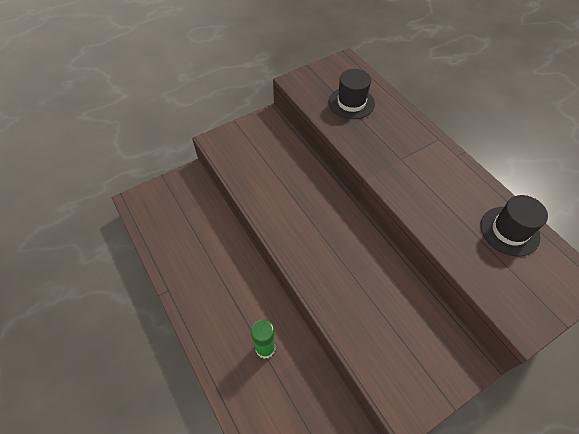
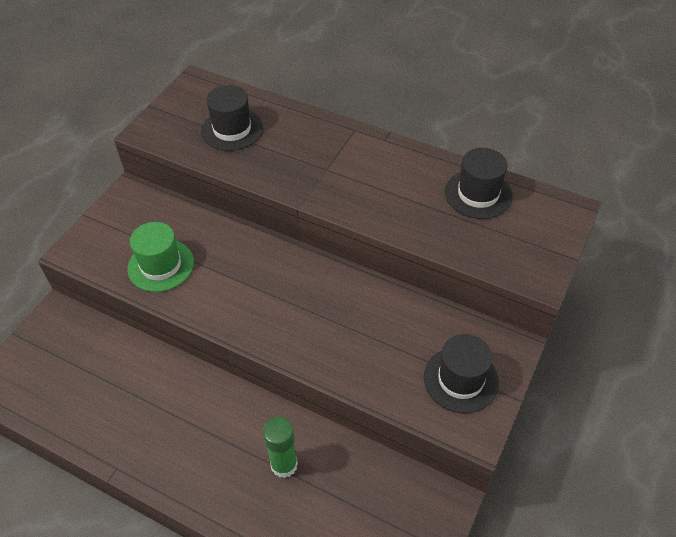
camera: 30 degrees left, 5 degrees down
none -> green hat [127,222,194,292]
none -> black hat [424,334,499,413]

